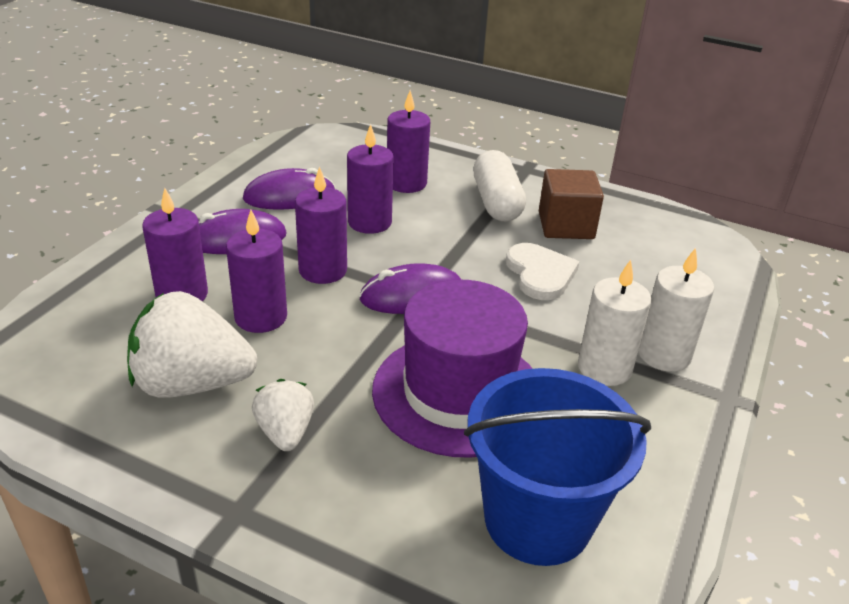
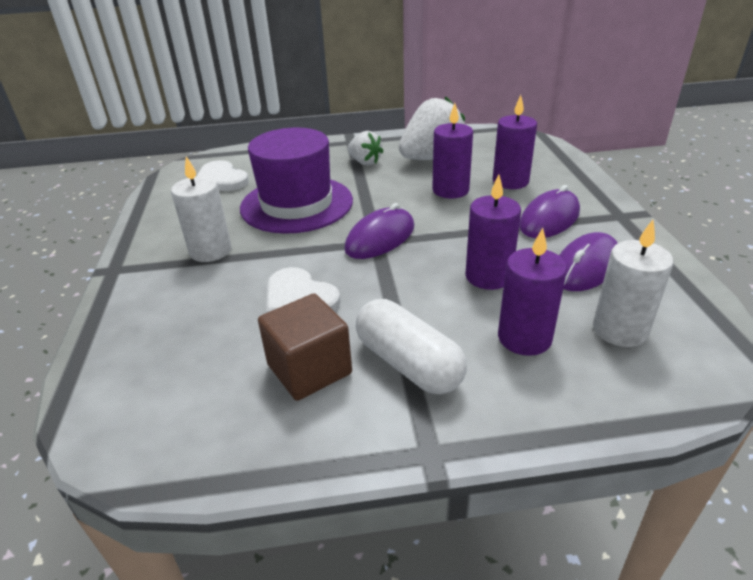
camera: 150 degrees right, 0 degrees up
purple candle [295,167,347,284] -> none
blue bucket [464,368,651,566] -> white heart [196,160,249,191]
white candle [638,248,714,372] -> white candle moved to [593,220,674,347]

